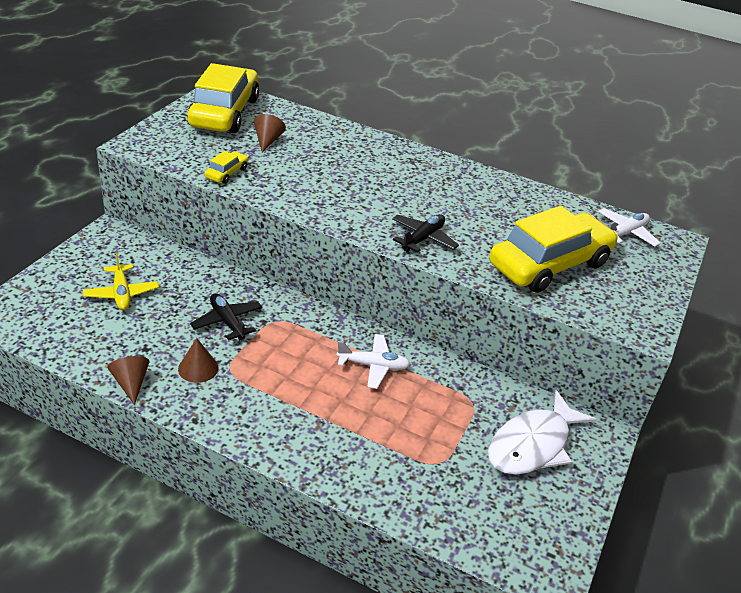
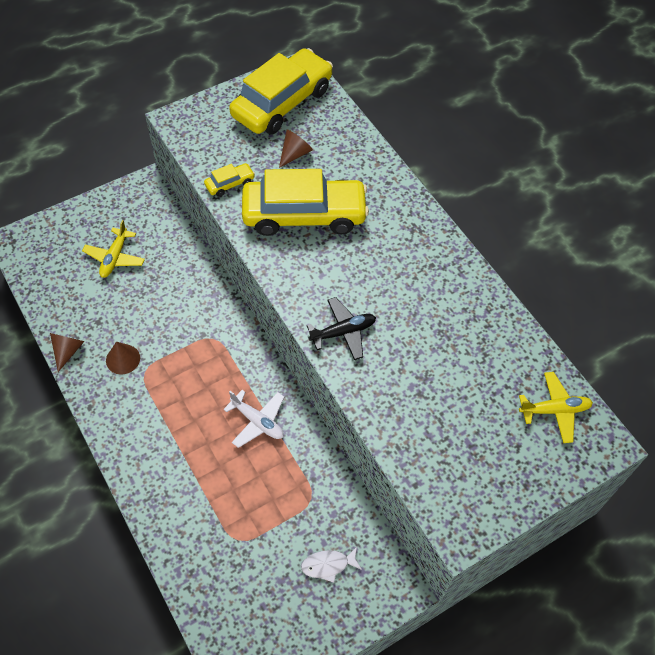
camera: 35 degrees right, 20 degrees up
black plane [190,293,262,341] -> none
white fish [488,390,597,475] -> white fish [301,547,362,583], size x0.48
yellow car [489,206,618,293] -> yellow car moved to [242,169,369,236]
white plane [598,208,661,247] -> yellow plane [519,372,593,443]

